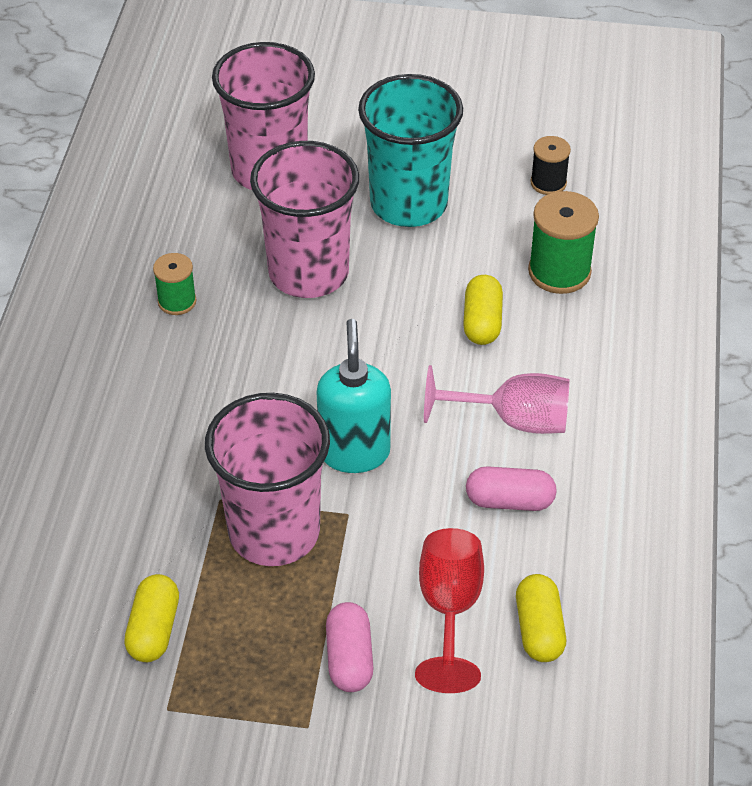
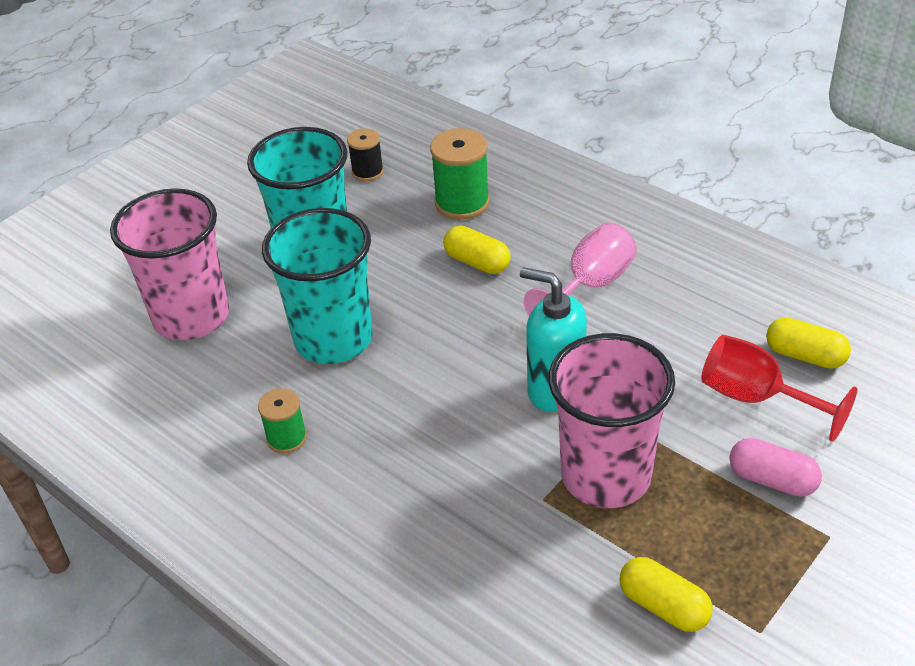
camera: 55 degrees left, 5 degrees down
pink cup [250,141,359,298] -> turquoise cup [262,208,373,364]
pink capsule [466,466,557,511] -> none

